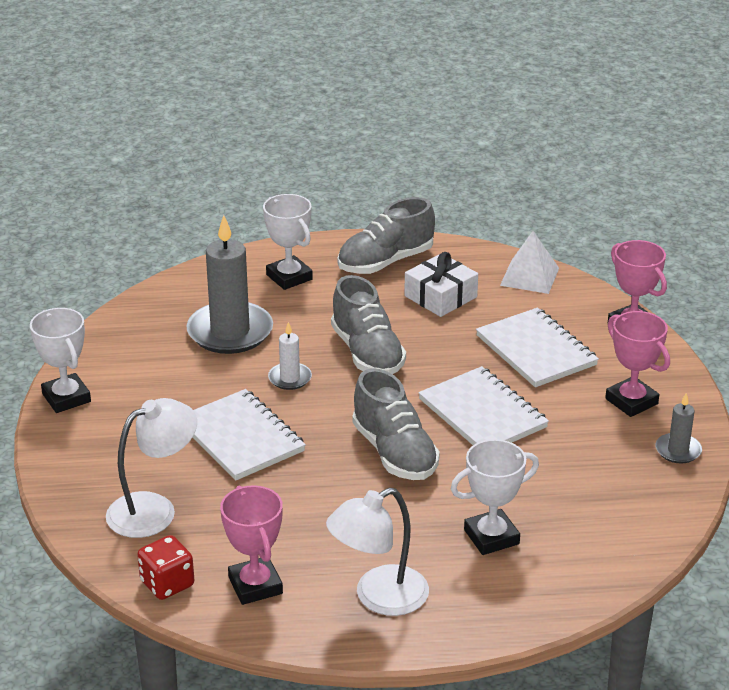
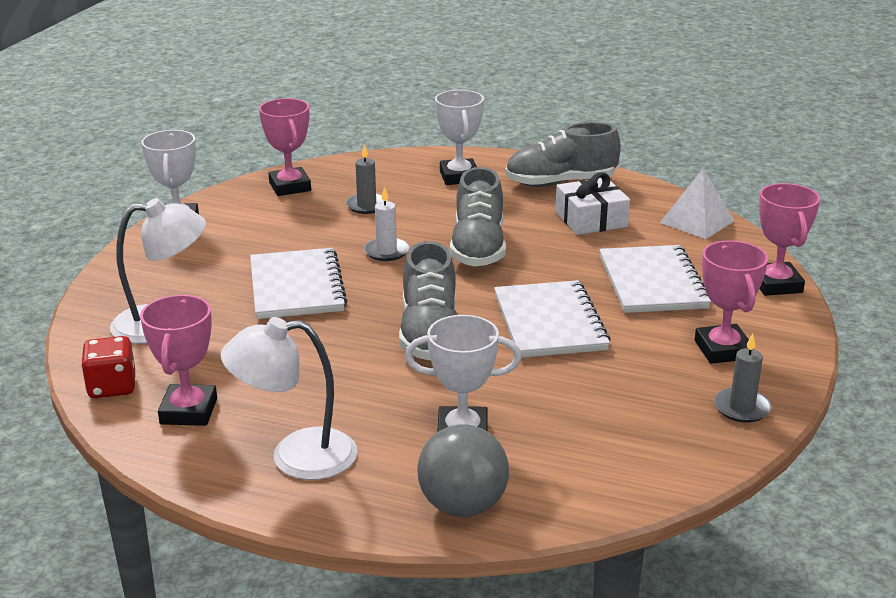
camera: 25 degrees right, 5 degrees down
grey candle [186,215,273,354] -> grey candle [346,144,388,214], size x0.49
none -> pink trophy [259,98,311,196]
none -> grey ball [417,424,509,517]

